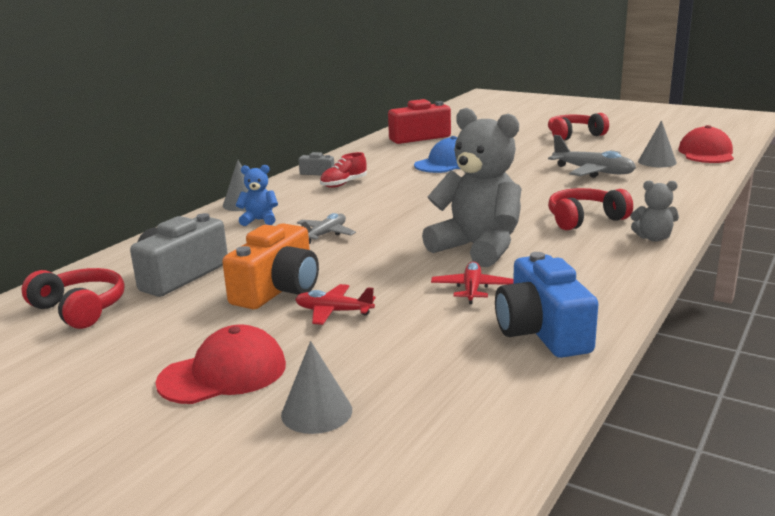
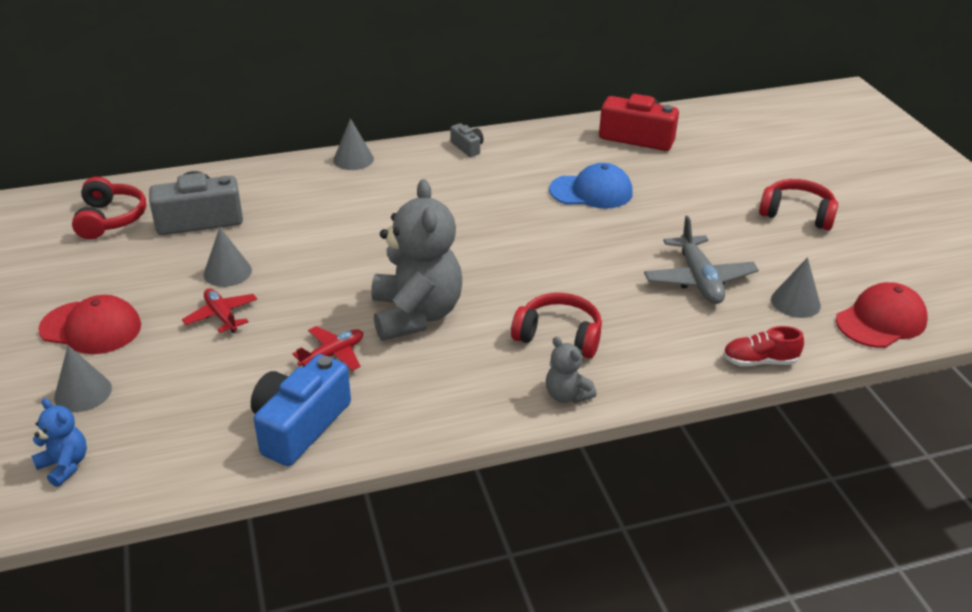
camera: 40 degrees right, 15 degrees up
orange camera [222,223,319,309] -> grey cone [204,227,252,287]
blue teddy bear [236,165,278,226] -> blue teddy bear moved to [31,398,87,487]
grey plane [297,213,356,244] -> none
red shoe [320,152,367,188] -> red shoe moved to [723,326,804,366]

